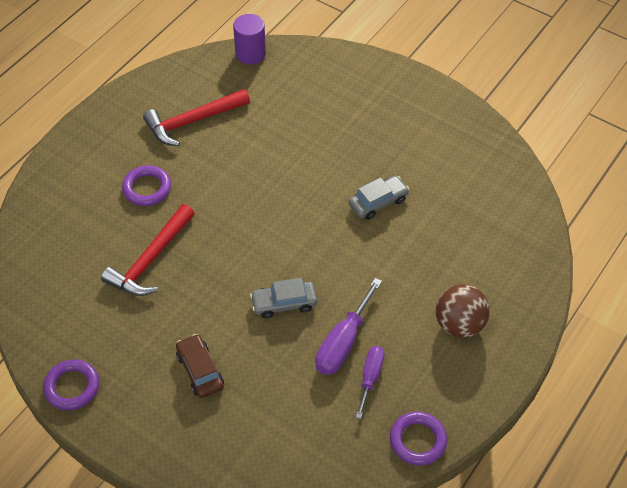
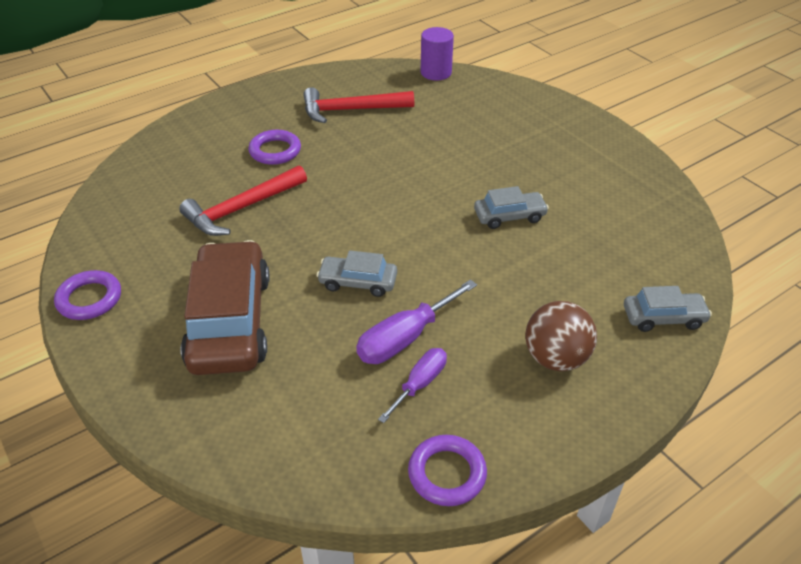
camera: 20 degrees right, 10 degrees down
brown car [176,334,224,398] -> brown car [181,240,270,375], size x2.02
none -> grey car [624,286,712,332]

